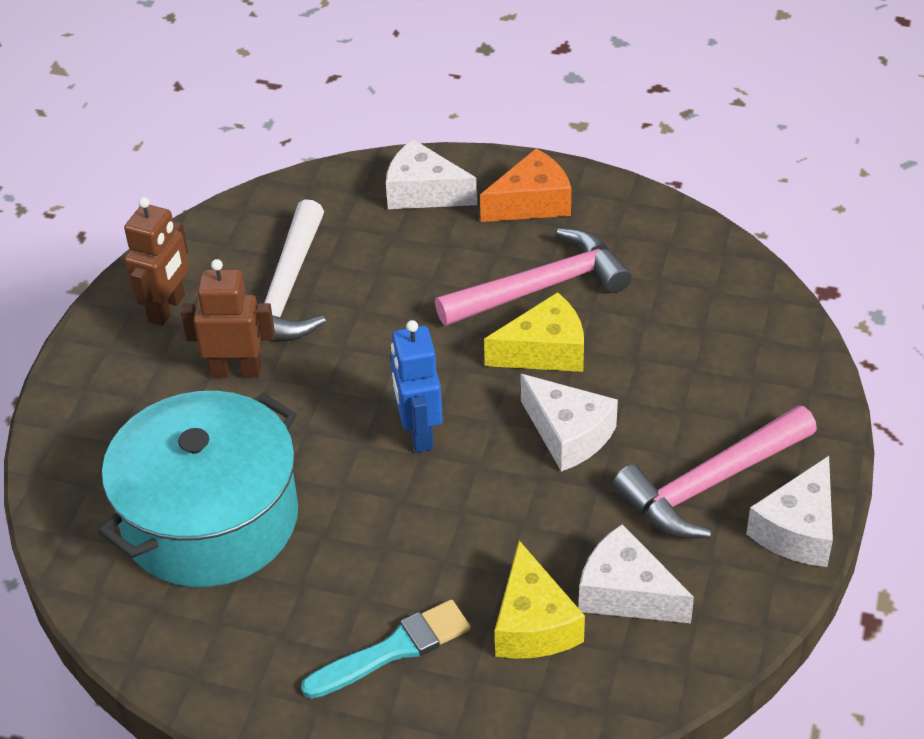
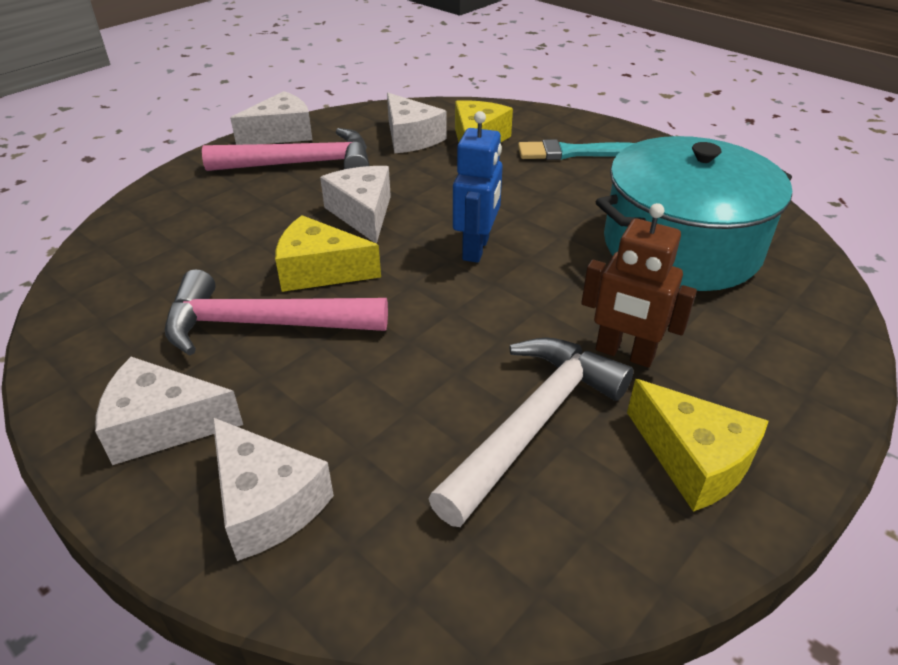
camera: 155 degrees left, 5 degrees down
brown robot [124,197,189,326] -> yellow cheese [627,379,769,512]
orange cheese [480,148,571,222] -> white cheese [95,357,243,465]

